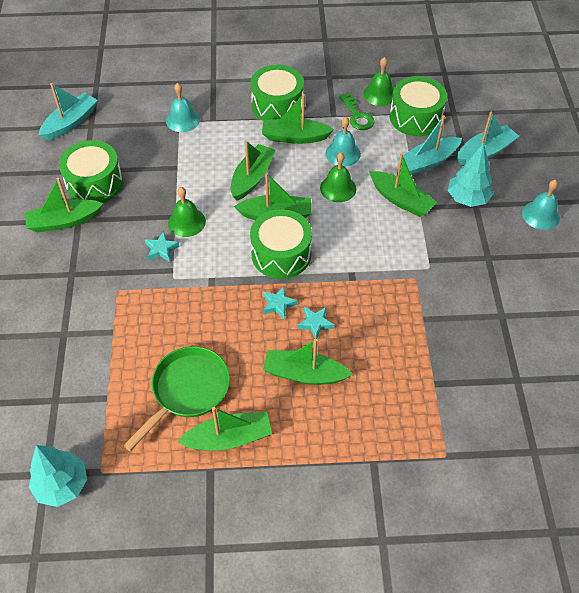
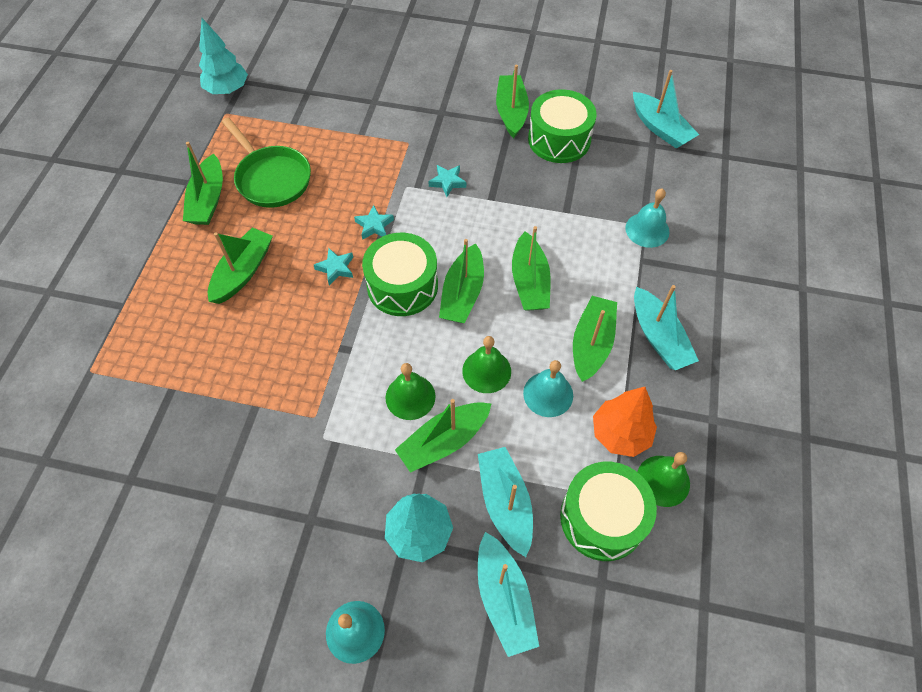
camera: 105 degrees right, 5 degrees up
green bell [168,187,206,237] -> green bell moved to [385,363,436,420]
green boat [231,140,276,201] -> green boat turned 45 degrees clockwise [512,226,551,311]
green drum [250,65,304,121] -> turquoise boat [634,285,699,370]
turquoise star [297,307,334,339] -> turquoise star moved to [354,205,394,240]
green key [339,93,375,130] -> orange tree [593,387,657,457]

